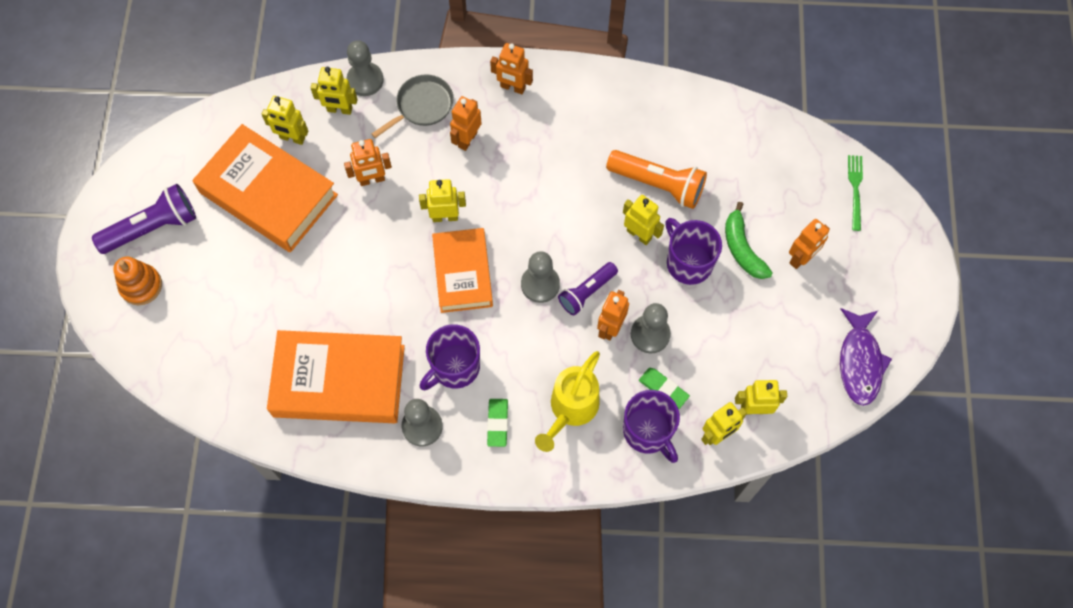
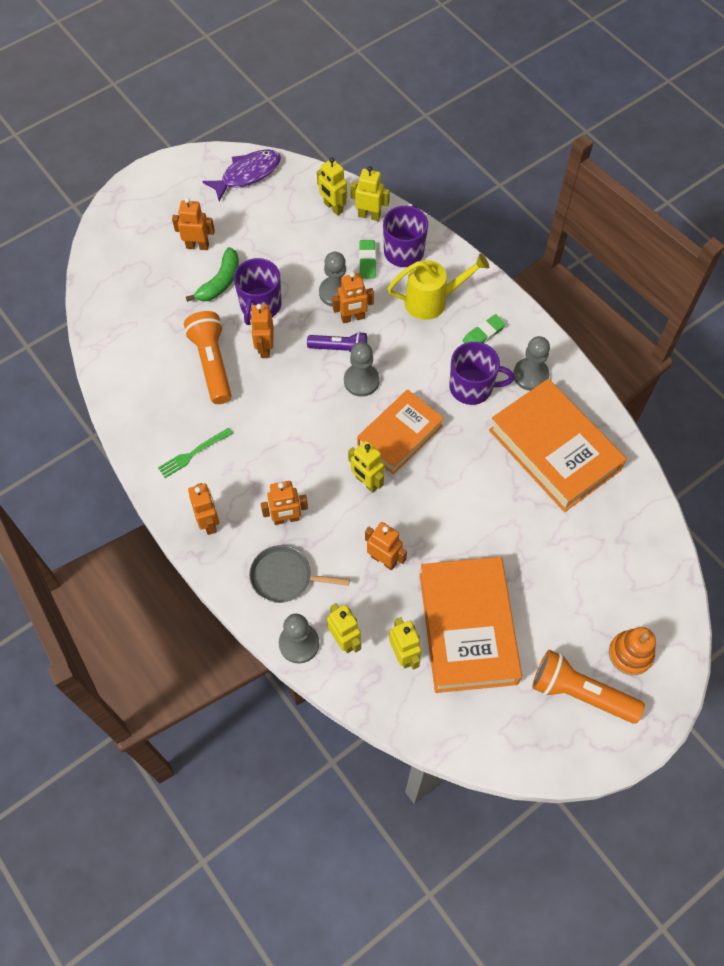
camera: 130 degrees left, 5 degrees down
purple flashlight [92,184,196,254] -> orange flashlight [532,650,645,724]
yellow robot [623,195,664,245] -> orange robot [250,304,274,358]
green fork [848,155,863,231] -> green fork moved to [158,428,233,478]

